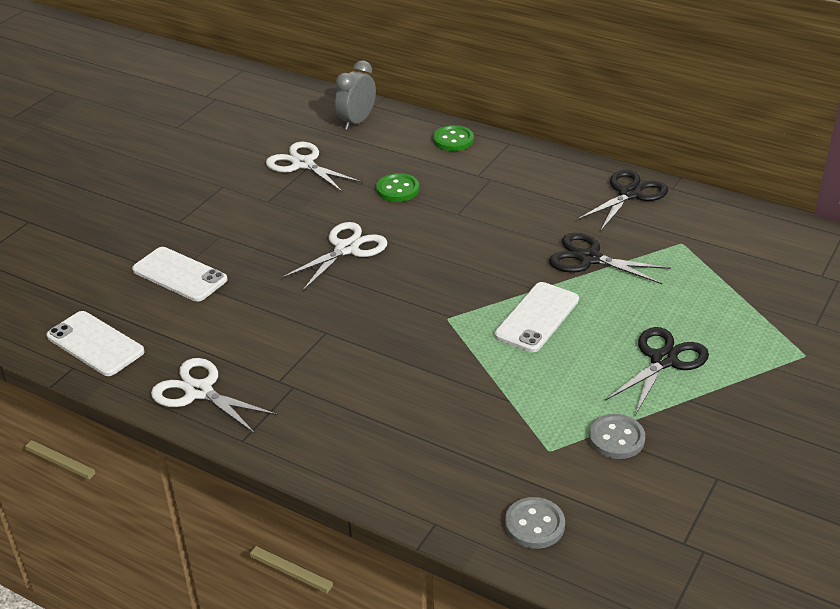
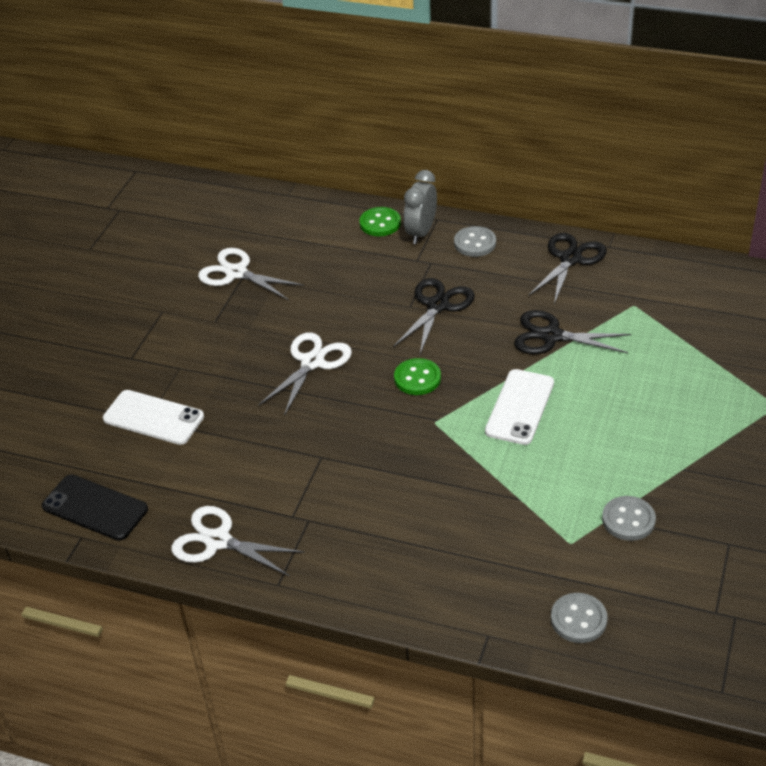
camera: 10 degrees left, 5 degrees up
white phone [47,311,145,376] -> black phone [42,475,148,541]
grey clock [335,60,376,130] -> grey clock moved to [404,170,437,244]
green button [376,173,419,202] -> green button moved to [394,358,441,395]
black scissors [605,327,709,415] -> black scissors moved to [393,278,475,354]
none -> grey button [454,226,496,257]

